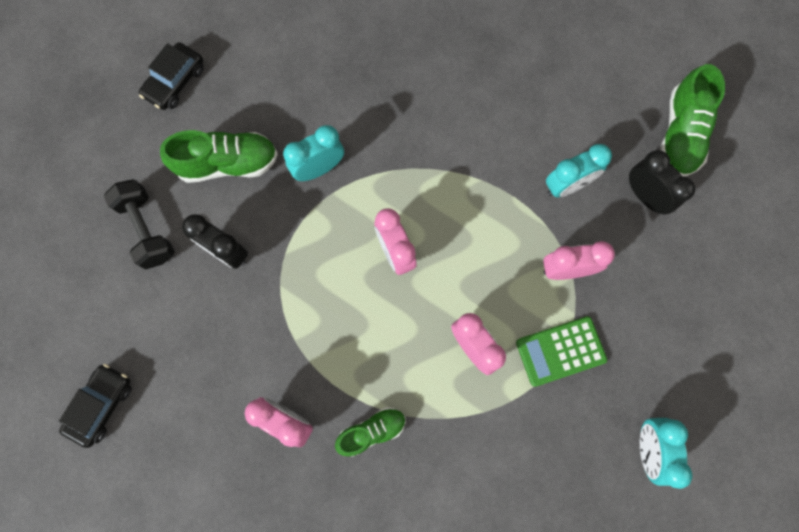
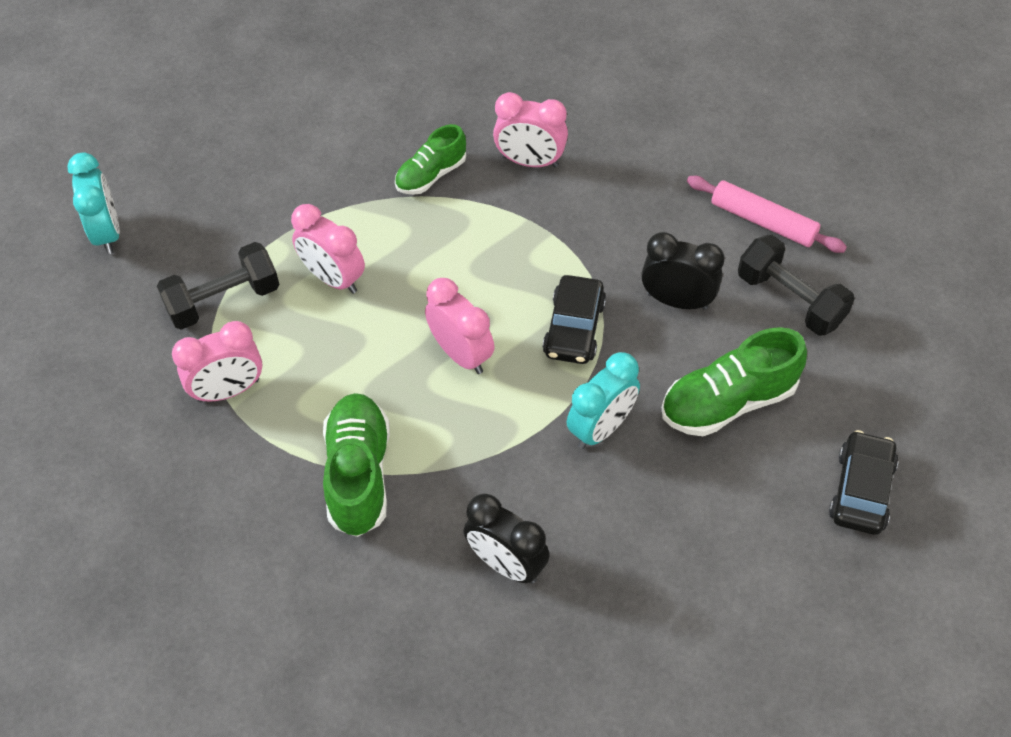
camera: 165 degrees right, 20 degrees down
black car [59,364,132,448] -> black car moved to [542,275,606,364]
green calculator [516,316,607,387] -> black dumbbell [157,242,280,330]
turquoise clock [546,144,612,198] -> none
black clock [629,150,695,214] -> black clock moved to [464,494,550,584]
green shoe [660,64,725,177] -> green shoe moved to [323,393,390,537]
none -> pink rolling pin [687,176,847,253]

